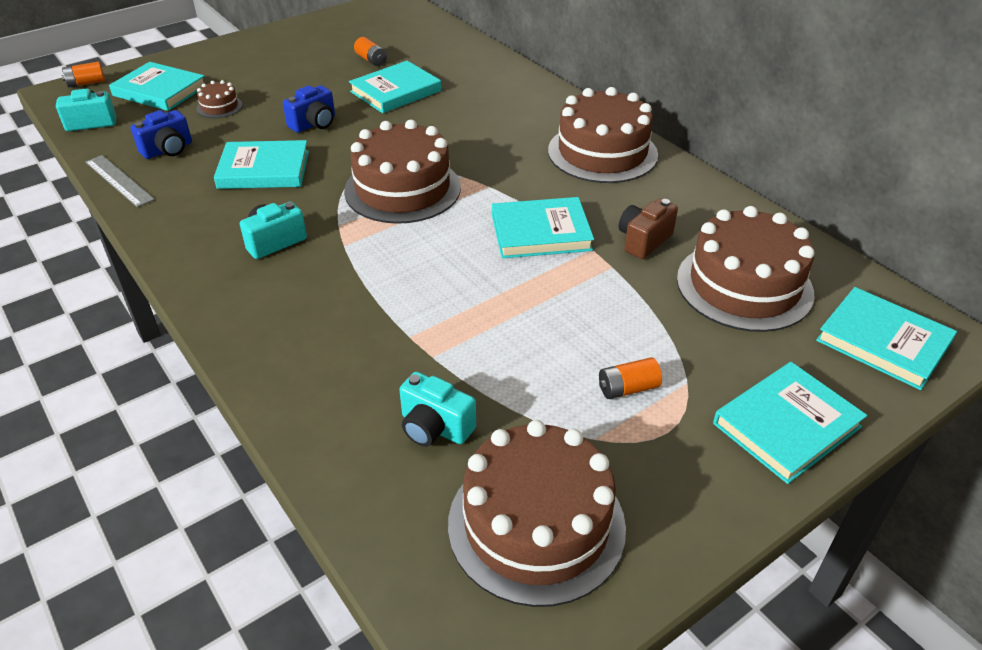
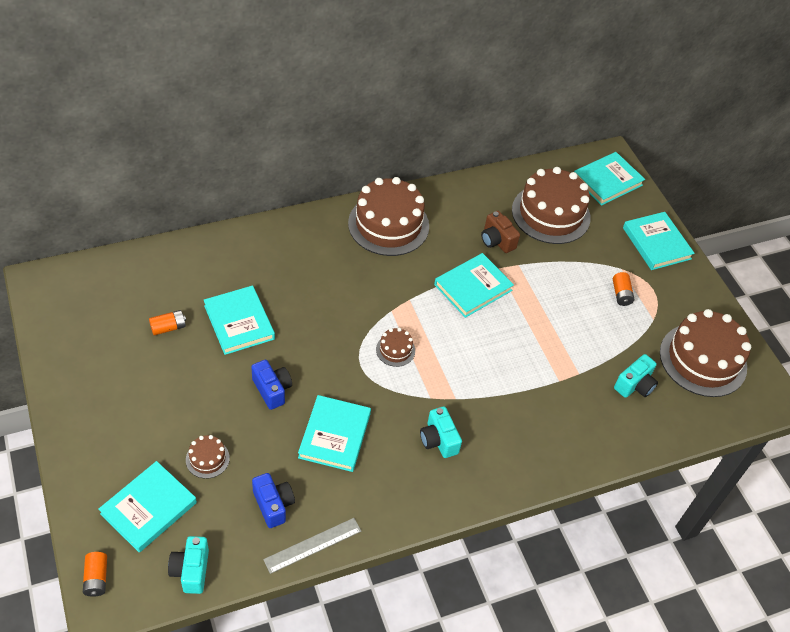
camera: 80 degrees left, 10 degrees up
brown cake [344,120,461,224] -> brown cake [376,328,415,367], size x0.44
turquoise book [492,197,594,258] -> turquoise book turned 45 degrees clockwise [434,253,514,318]

